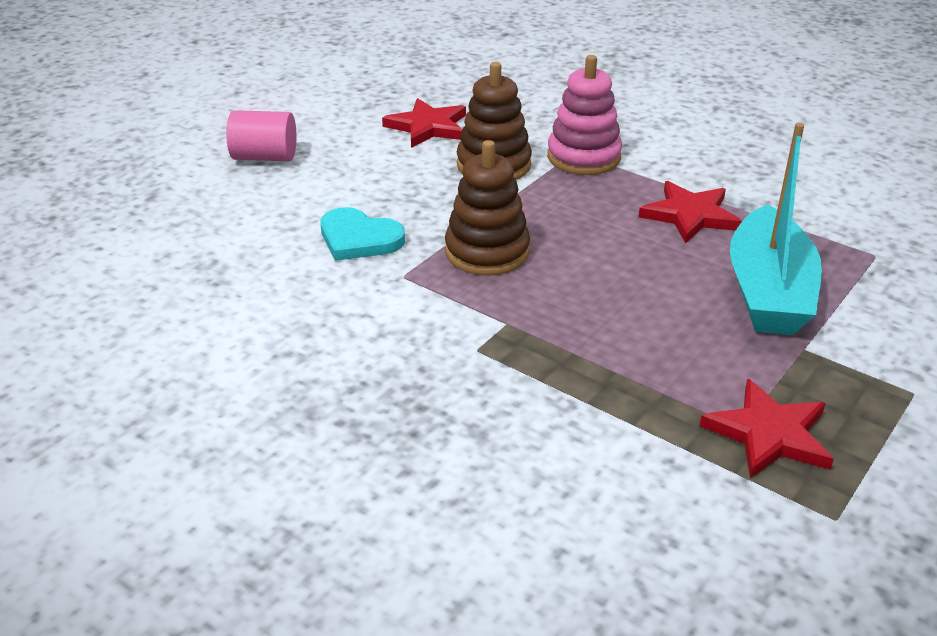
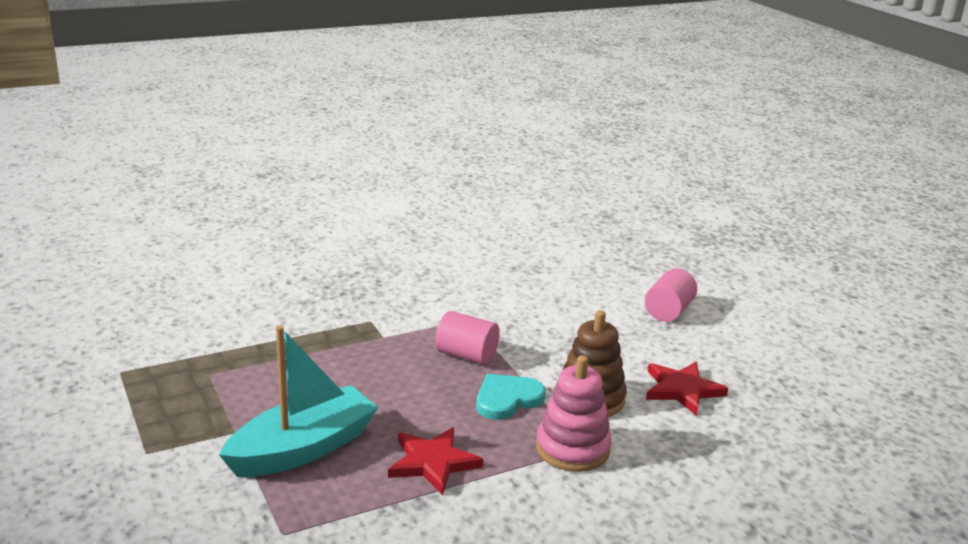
camera: 115 degrees right, 10 degrees down
turquoise heart [321,207,405,261] -> turquoise heart moved to [476,374,546,420]
brown stacking toy [445,140,530,276] -> pink cylinder [435,311,500,365]
red star [700,379,834,478] -> none
turquoise boat [730,123,822,335] -> turquoise boat turned 105 degrees clockwise [219,325,378,477]

